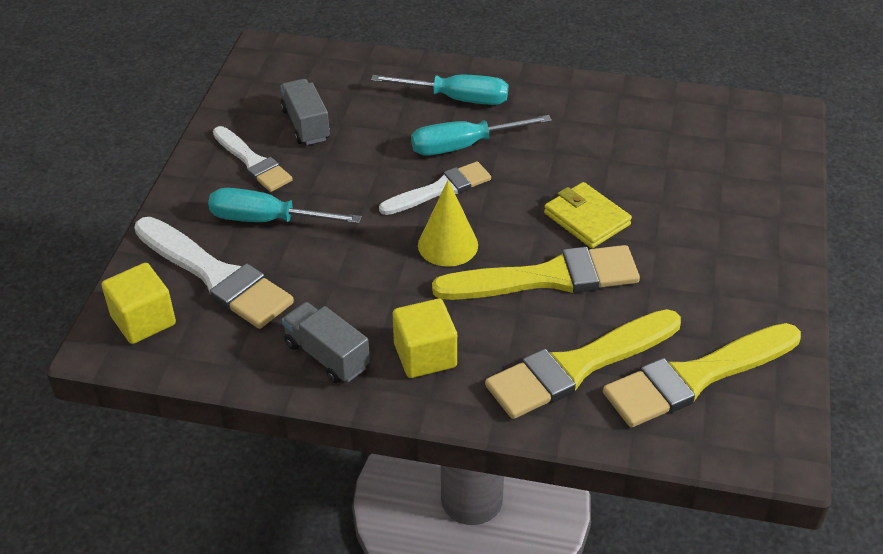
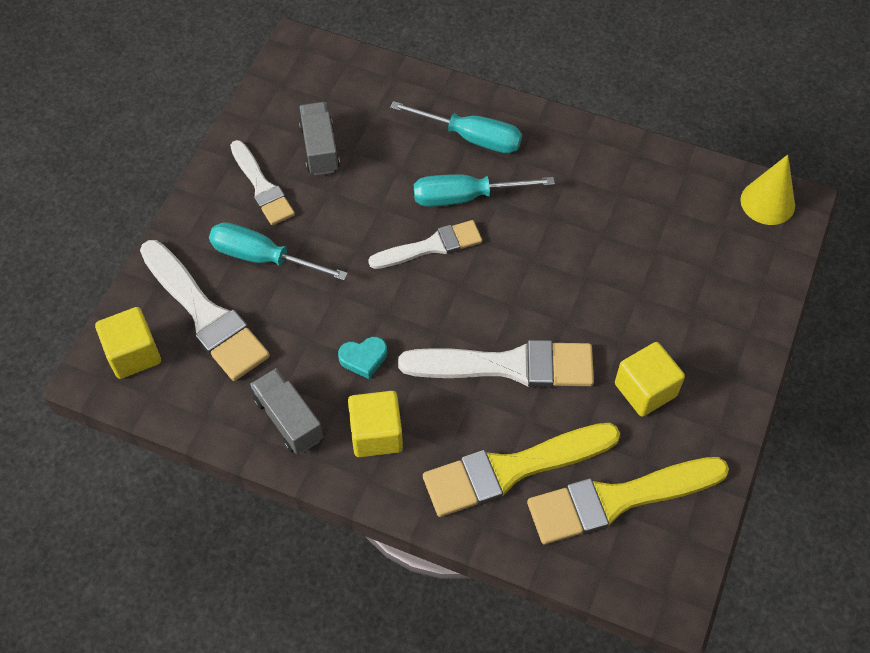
camera: 10 degrees right, 15 degrees up
yellow cone [418,180,478,267] -> yellow cone moved to [740,155,795,225]
yellow brush [432,245,640,300] -> white brush [398,340,594,388]
yellow wallet [544,182,632,248] -> none
none -> turquoise heart [338,337,387,379]
none -> yellow cube [615,342,685,417]

